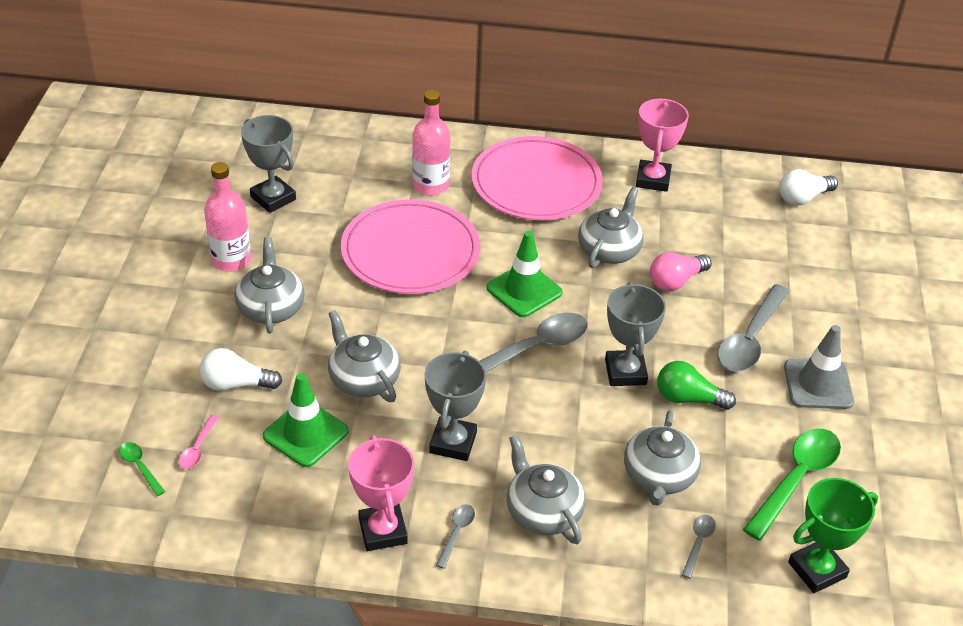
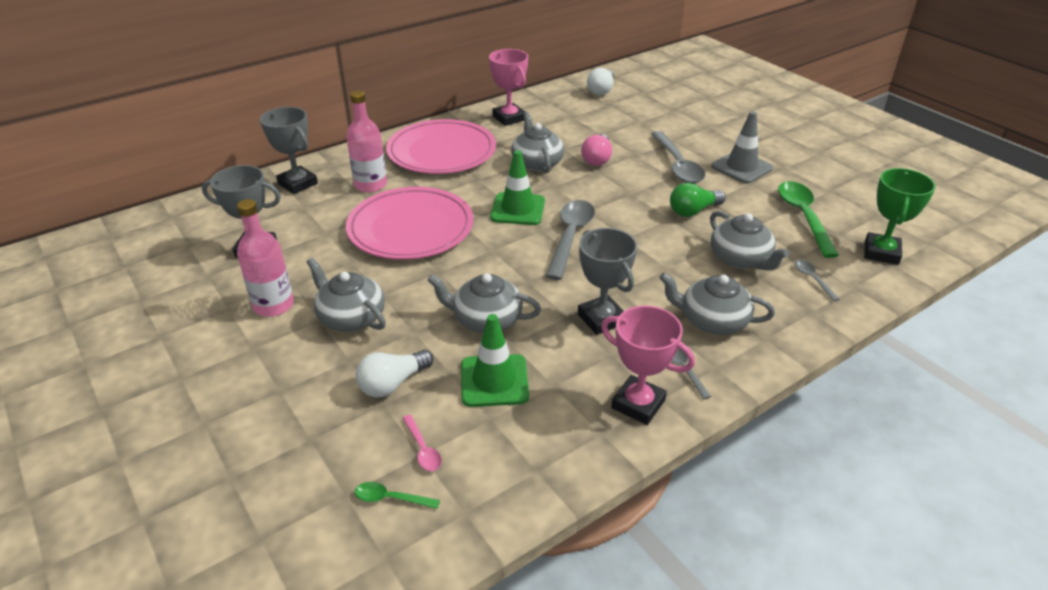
camera: 40 degrees left, 5 degrees down
grey trophy [605,282,666,386] -> grey trophy moved to [260,107,318,194]

